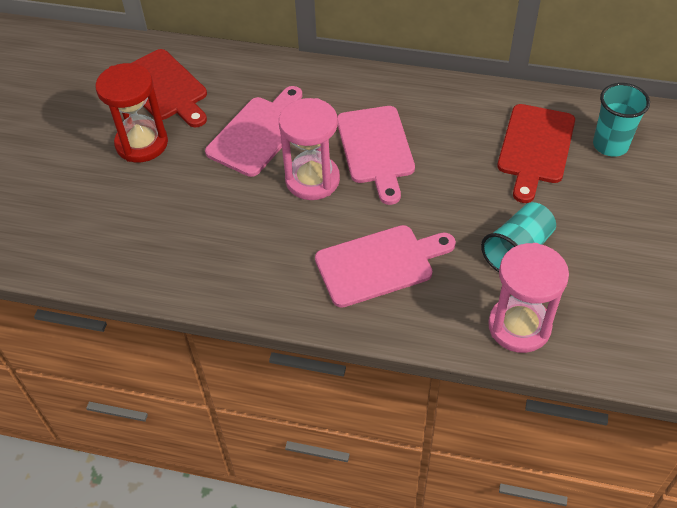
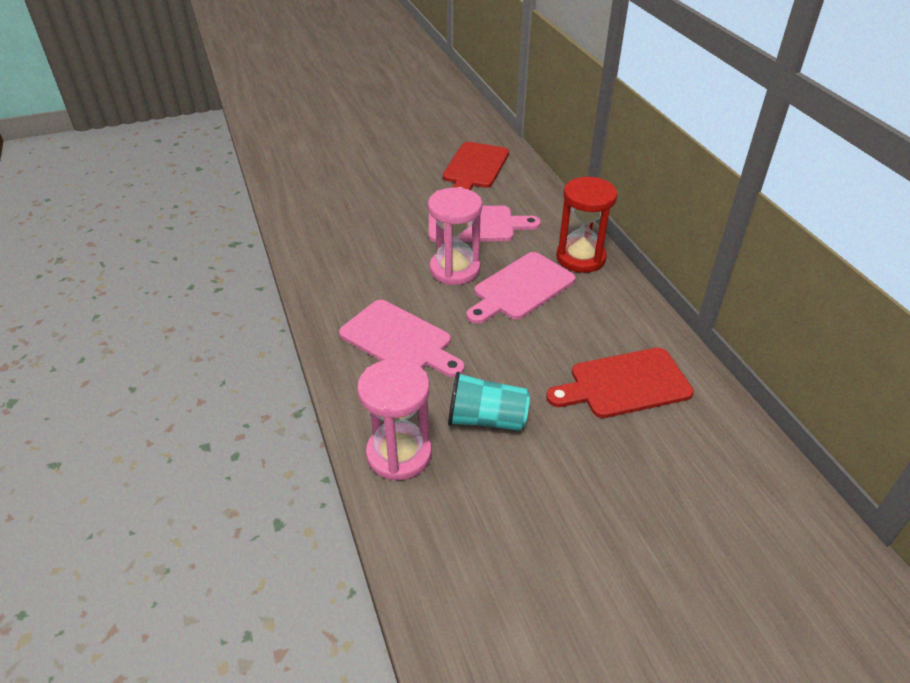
camera: 55 degrees right, 10 degrees down
red hourglass [95,63,168,162] -> red hourglass moved to [556,177,618,273]
turquoise cup [593,83,650,157] -> none

